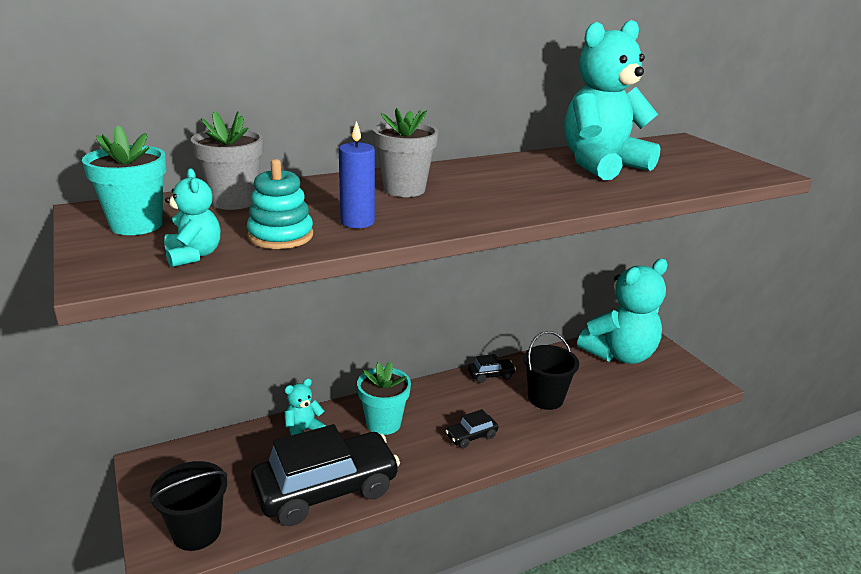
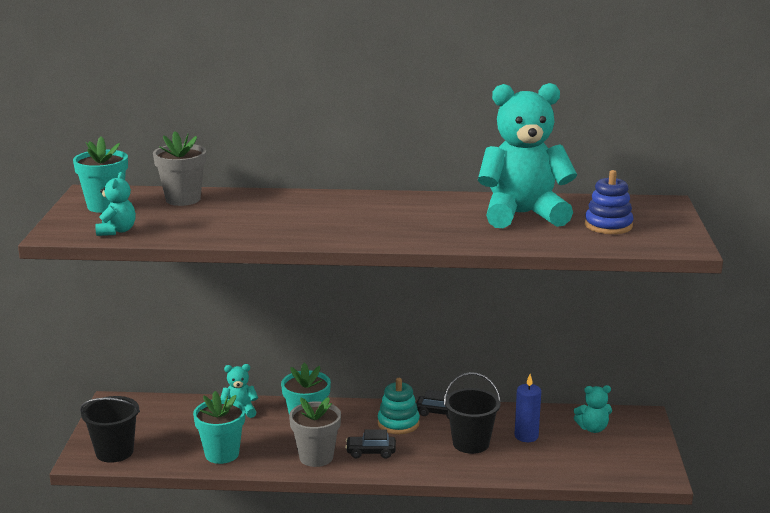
camera: 30 degrees right, 5 degrees down
turquoise stacking toy [247,159,313,249] -> turquoise stacking toy moved to [378,378,420,434]
black car [251,424,400,526] -> turquoise flower pot [193,391,245,464]
blue candle [339,121,375,228] -> blue candle moved to [515,374,541,442]
grey flower pot [373,108,438,197] -> grey flower pot moved to [289,397,341,467]
turquoise teddy bear [577,259,668,364] -> turquoise teddy bear [574,385,612,433], size x0.44
none -> blue stacking toy [585,170,634,234]

